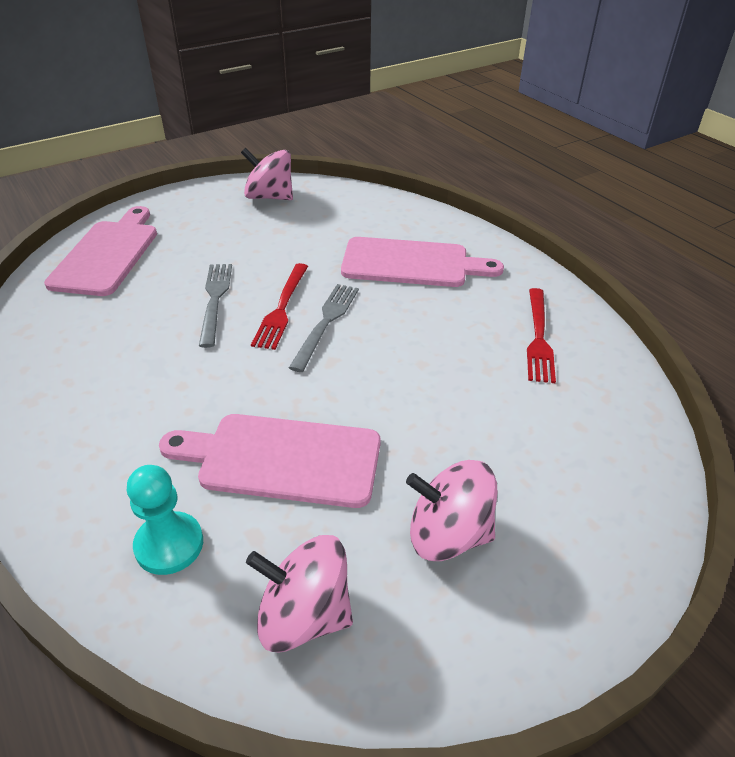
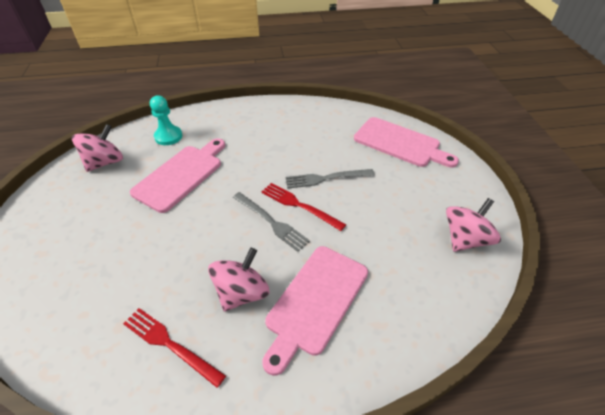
camera: 115 degrees right, 5 degrees up
grey fork [199,264,232,348] -> grey fork turned 150 degrees clockwise [286,169,374,188]
pink spinning top [406,460,497,561] -> pink spinning top moved to [208,248,270,312]

